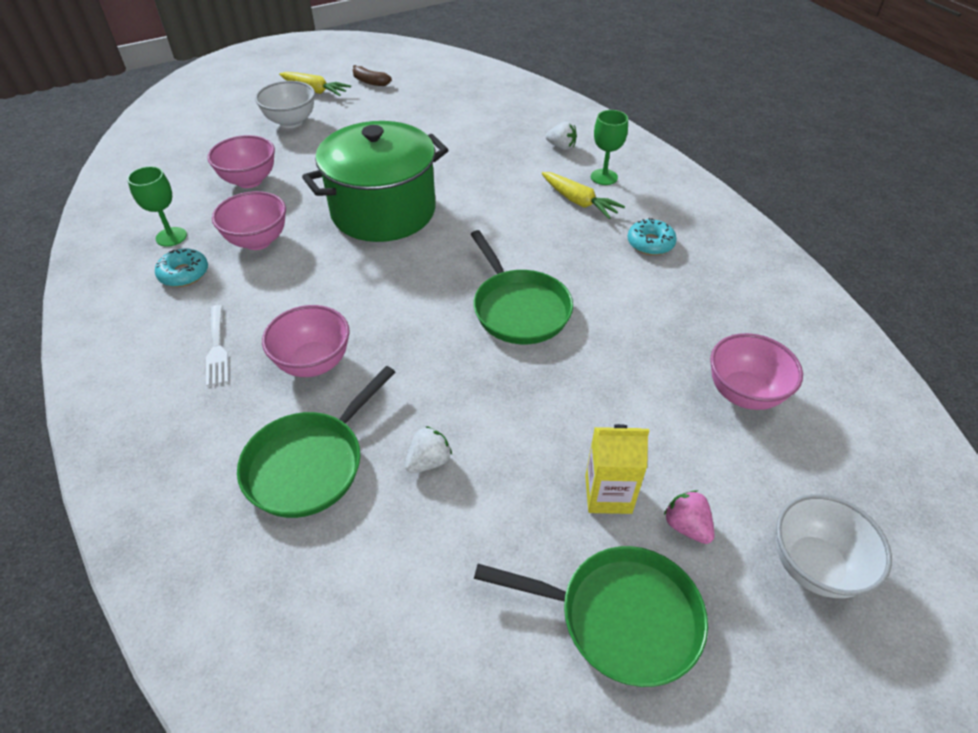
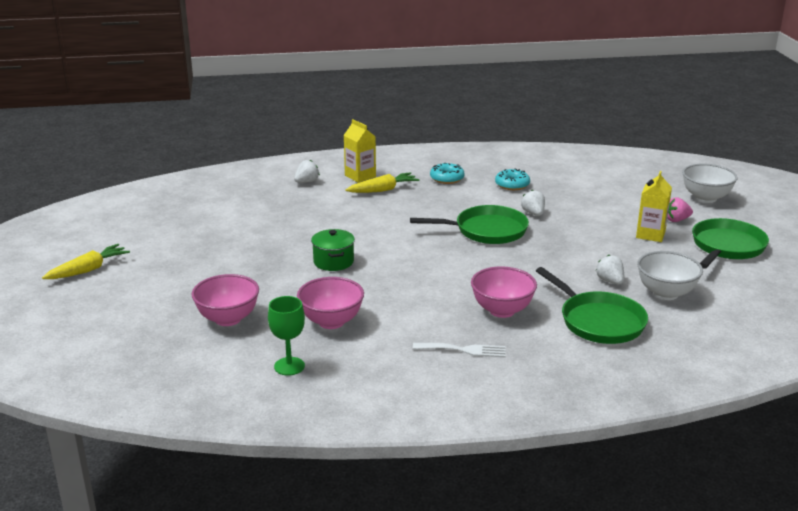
camera: 70 degrees left, 20 degrees down
turquoise donut [155,249,208,287] -> turquoise donut moved to [495,169,530,190]
white bowl [255,81,315,128] -> white bowl moved to [637,251,703,300]
green pot [302,121,448,242] -> green pot [311,229,355,271], size x0.43
brown banana [353,65,392,86] -> none
green goblet [591,110,628,185] -> yellow carton [343,119,376,183]
pink bowl [710,333,803,410] -> none
none -> white strawberry [521,190,545,216]

